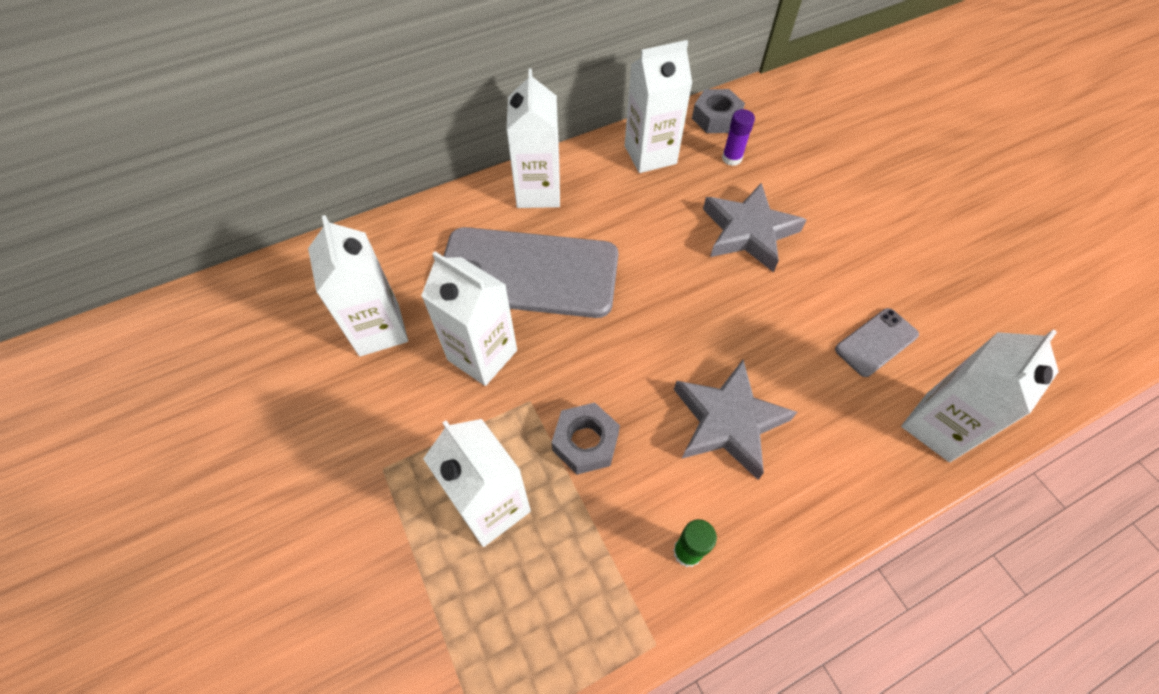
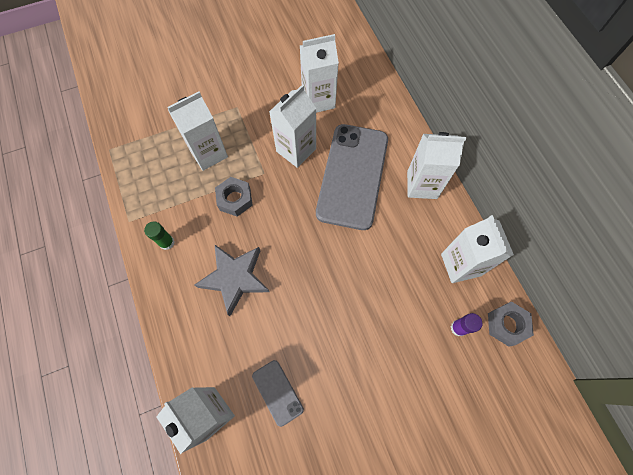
camera: 95 degrees right, 10 degrees up
grey star [703,183,806,272] -> none

